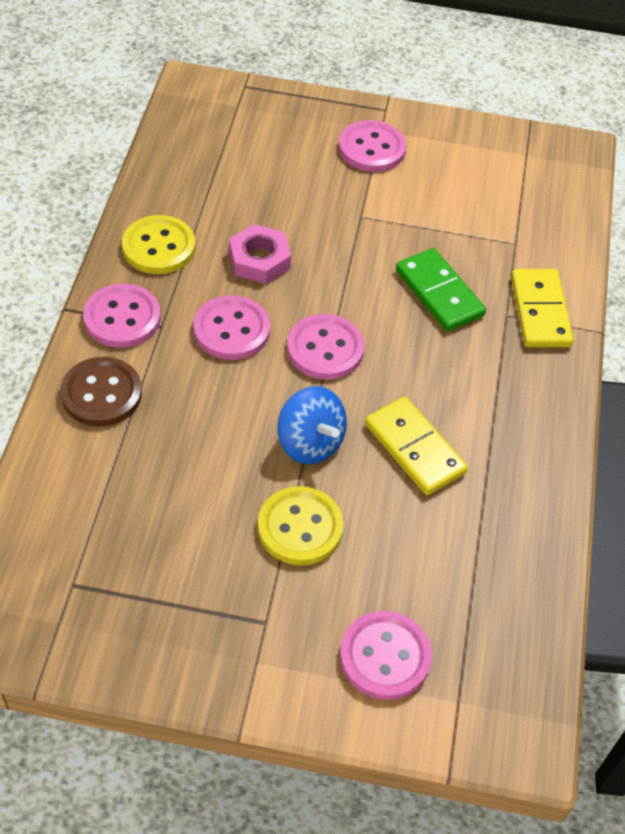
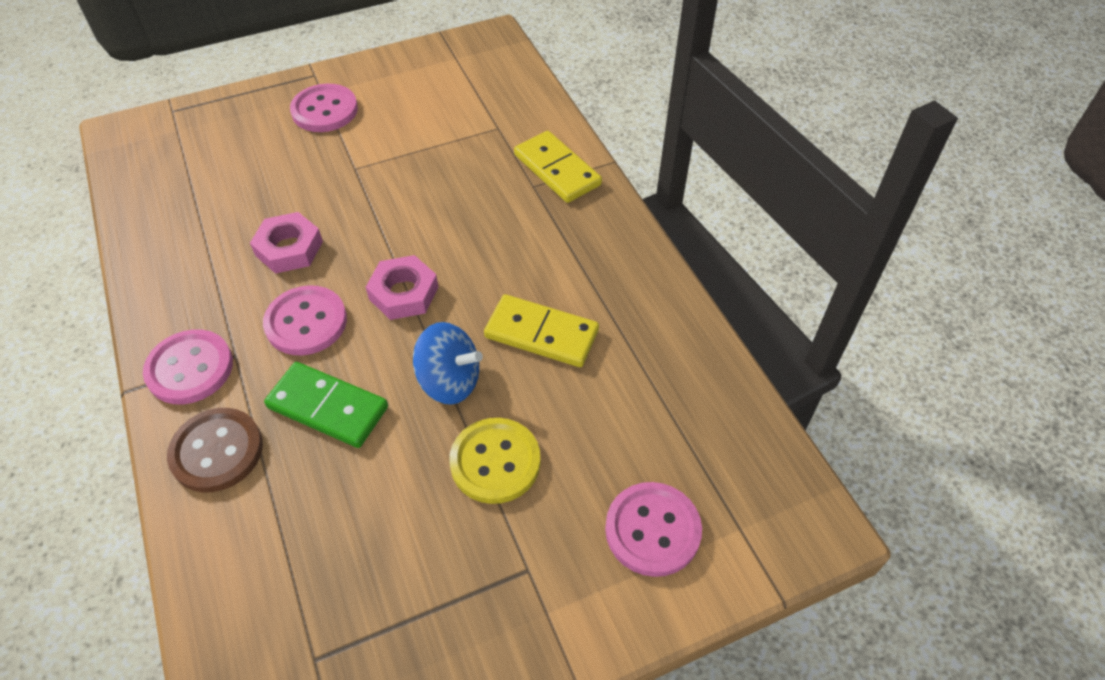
camera: 30 degrees left, 0 degrees up
yellow button [122,215,195,274] -> none
pink button [287,314,364,380] -> pink nut [366,255,438,320]
green domino [396,248,486,331] -> green domino moved to [264,362,388,448]

